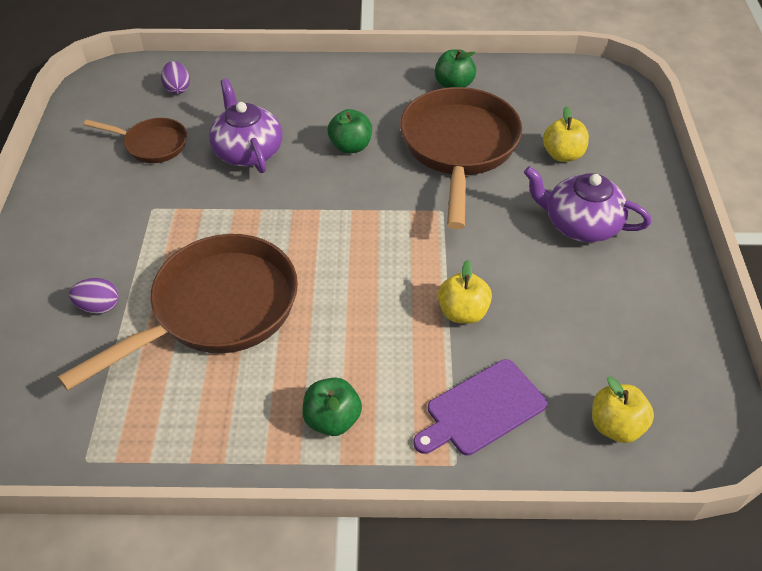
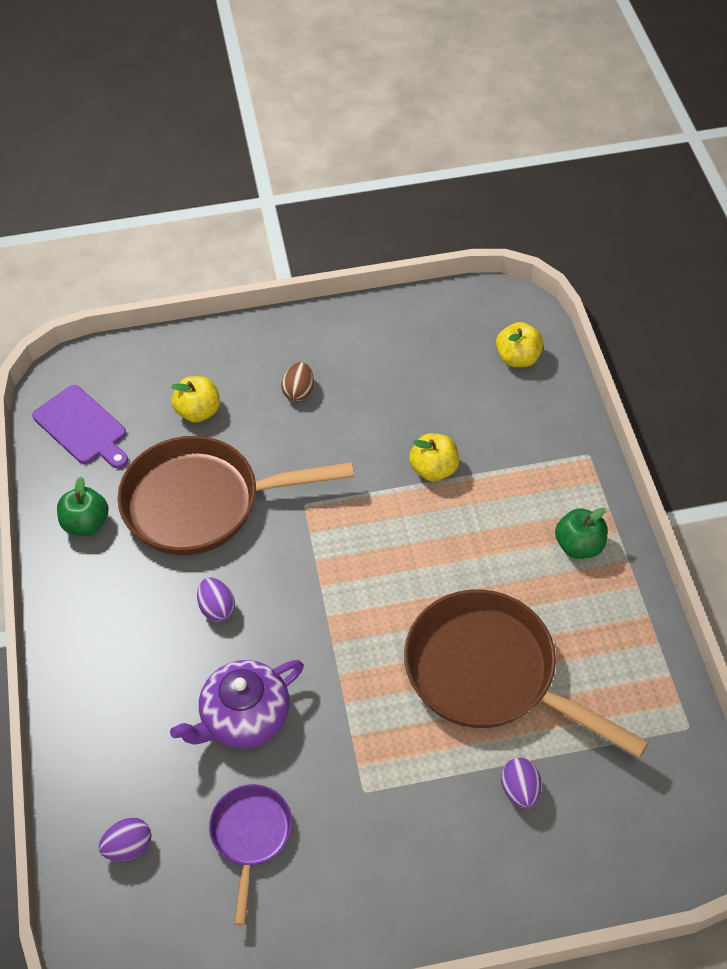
camera: 100 degrees left, 5 degrees up
brown pan [84,118,187,163] -> purple pan [209,784,292,925]
green apple [328,109,372,153] -> purple egg [197,577,235,622]
purple cutting board [413,359,547,455] -> purple cutting board moved to [32,385,128,468]
purple teapot [524,166,651,243] -> brown egg [281,362,314,402]

